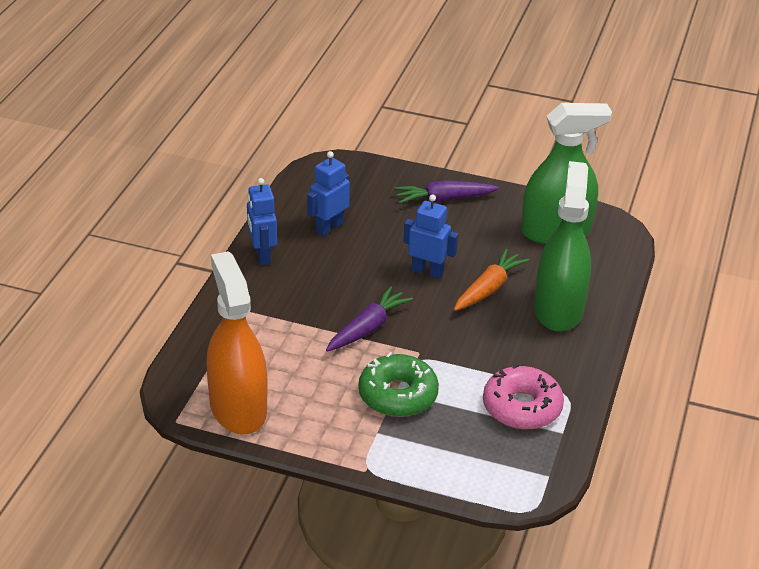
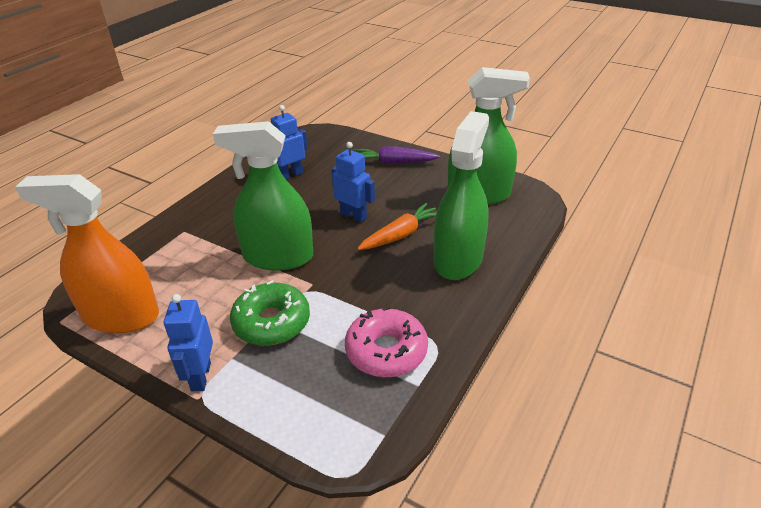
camera: 15 degrees right, 0 degrees up
orange spray bottle [207,251,268,434] -> orange spray bottle turned 75 degrees counterclockwise [15,174,159,333]
blue robot [247,178,277,265] -> blue robot moved to [164,294,213,391]
purple carrot [326,286,413,351] -> green spray bottle [213,121,313,271]

